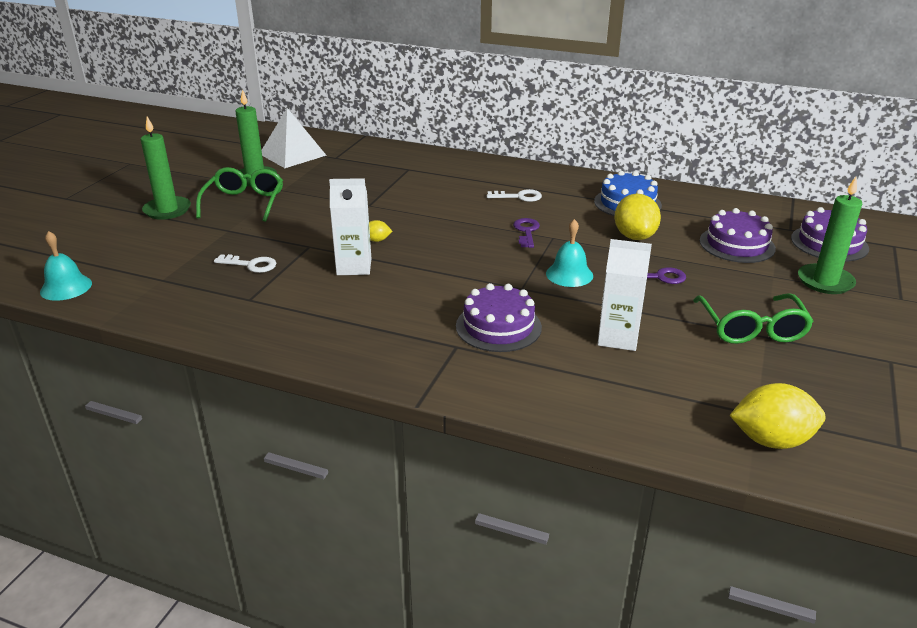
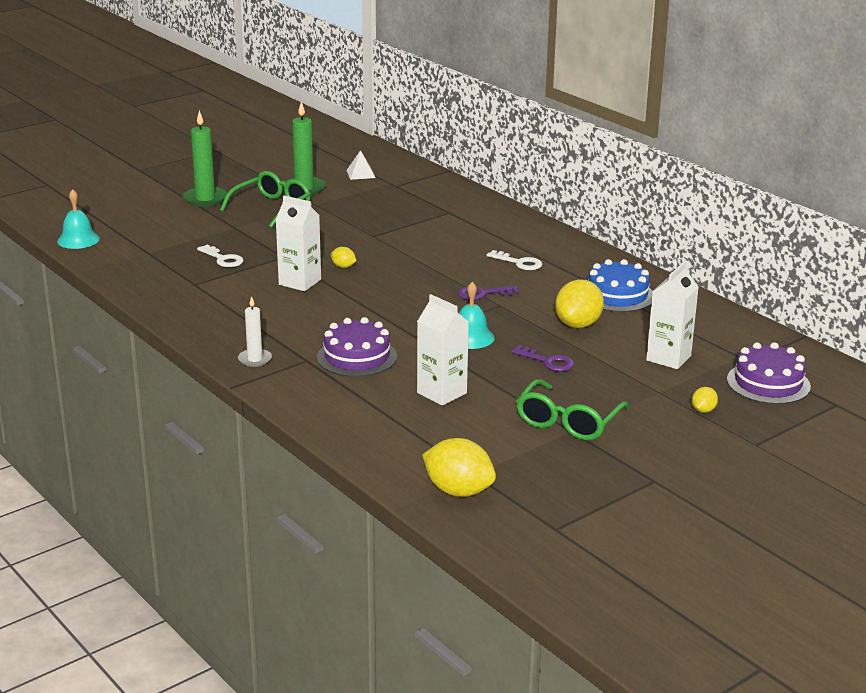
camera: 30 degrees right, 5 degrees down
white pyramid [262,108,327,168] -> white pyramid [346,150,375,180], size x0.50
purple key [513,218,540,248] -> purple key turned 135 degrees counterclockwise [458,285,519,300]
purple cake [700,208,776,263] -> white carton [646,262,699,369]
green candle [798,177,862,294] -> yellow lemon [692,387,718,413]
none -> white candle [238,296,272,367]

